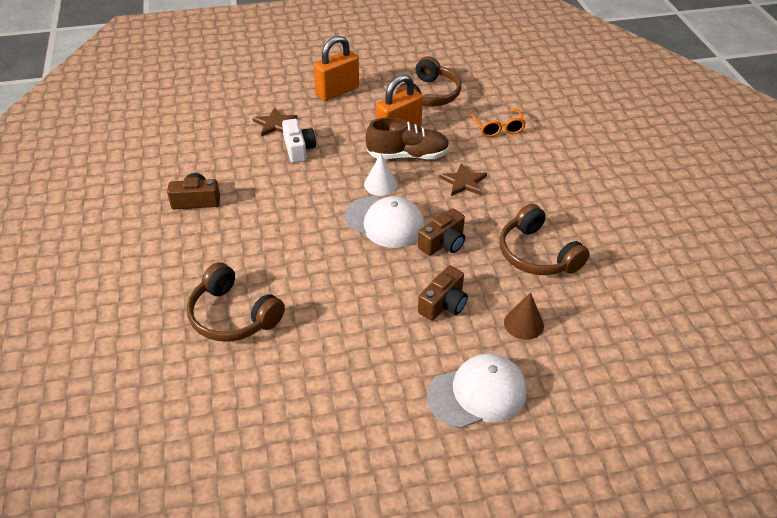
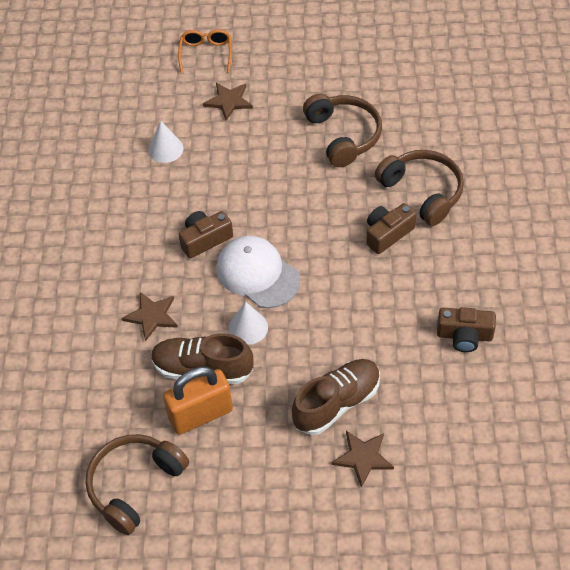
camera: 165 degrees left, 10 degrees up
white camera [282,119,316,163] -> brown shoe [292,359,380,435]
orange padlock [314,36,359,101] -> none
brown camera [418,266,468,321] -> brown camera moved to [366,203,416,254]
white cap [427,354,527,429] -> brown star [203,83,253,121]
orange glasses [470,109,526,137] -> orange glasses moved to [178,30,232,74]
brown headphones [500,204,590,275] -> brown headphones moved to [303,93,382,167]
brown cone [504,292,544,340] -> white cone [148,121,184,163]

